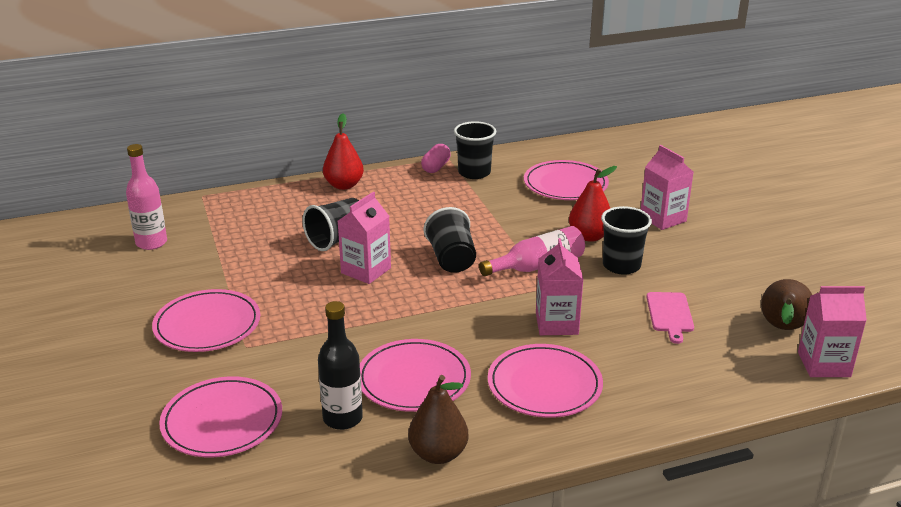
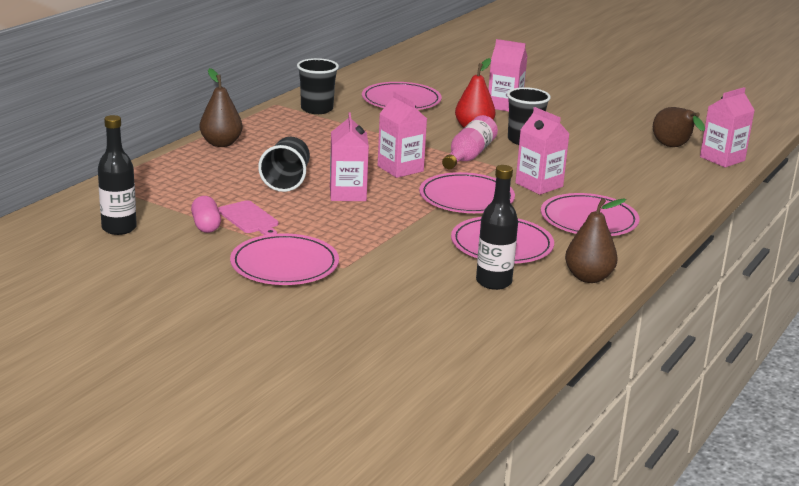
camera: 40 degrees left, 5 degrees down
pink bottle [126,144,167,250] -> black bottle [98,115,137,235]
pink plate [159,376,282,457] -> pink plate moved to [419,172,515,213]
red pear [323,113,364,190] -> brown pear [200,68,243,147]
pink capsule [421,144,451,173] -> pink capsule moved to [191,196,221,233]
black cup [424,207,476,273] -> pink carton [378,92,427,178]
pink cutting board [646,292,694,344] -> pink cutting board moved to [218,200,279,235]

